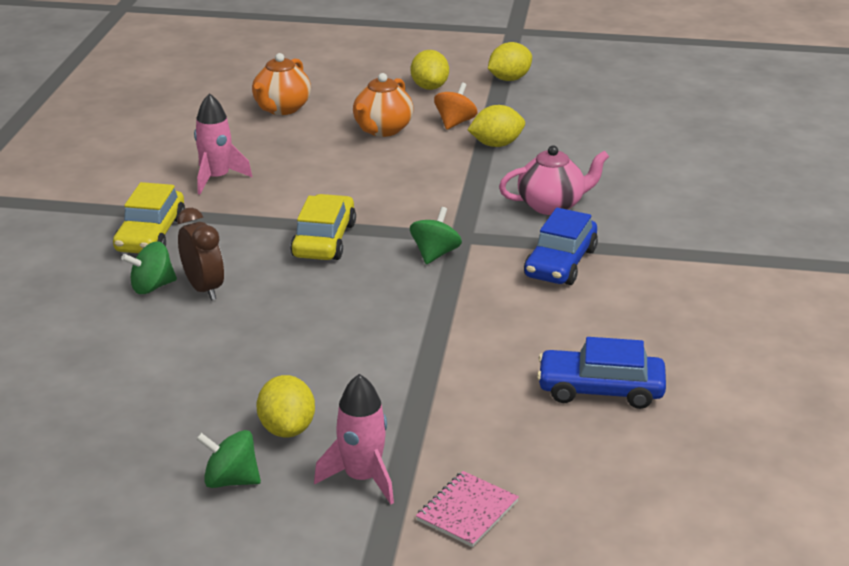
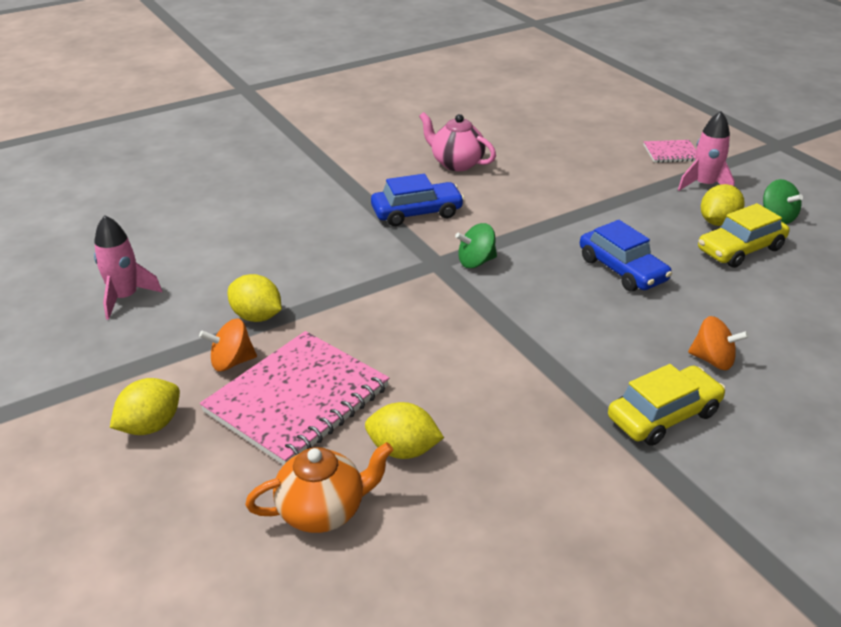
camera: 130 degrees left, 5 degrees up
green spinning top [121,241,177,294] -> orange spinning top [688,316,749,370]
brown clock [177,208,224,301] -> none
pink rocket [194,93,252,194] -> pink rocket moved to [94,215,162,320]
yellow car [290,194,356,260] -> yellow car moved to [698,203,790,268]
orange teapot [353,73,414,137] -> pink notebook [200,331,389,465]
yellow lemon [488,42,532,81] -> yellow lemon moved to [365,402,444,459]
pink teapot [499,146,609,215] -> pink teapot moved to [419,112,496,171]
blue car [537,337,666,409] -> blue car moved to [580,220,672,292]

